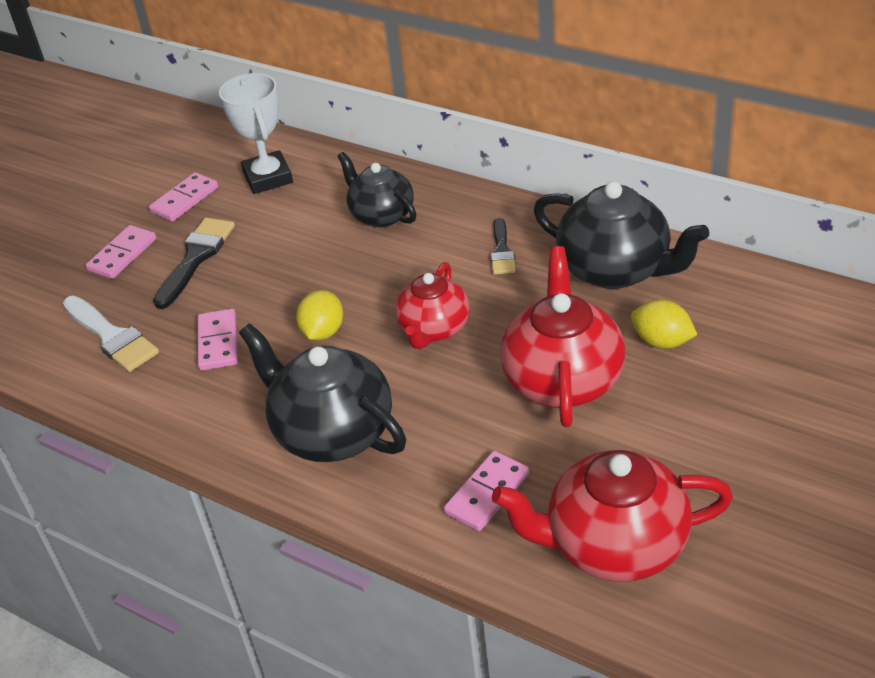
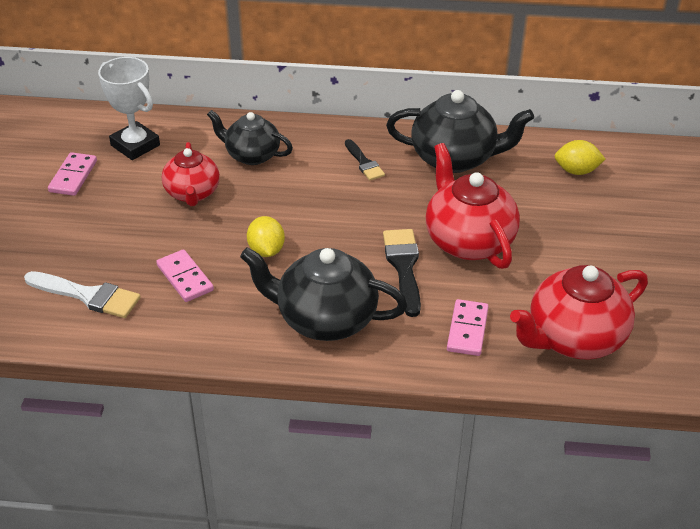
camera: 30 degrees left, 0 degrees up
pink domino [86,225,156,279] -> none
black brush [153,218,235,309] -> black brush moved to [383,229,421,317]
red teapot [395,262,470,349] -> red teapot moved to [162,142,220,206]
yellow lemon [631,300,697,349] -> yellow lemon moved to [555,140,605,175]

